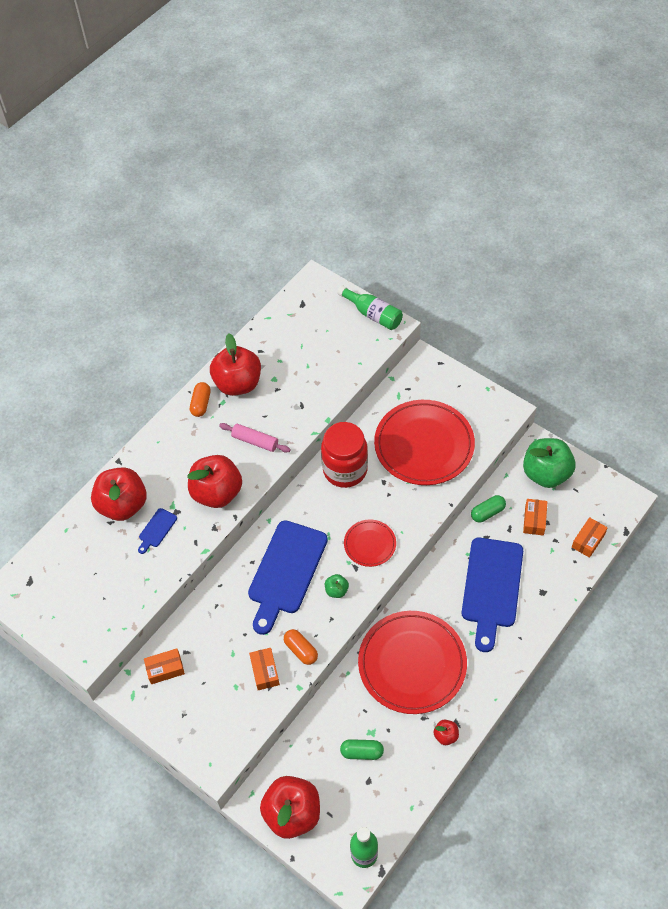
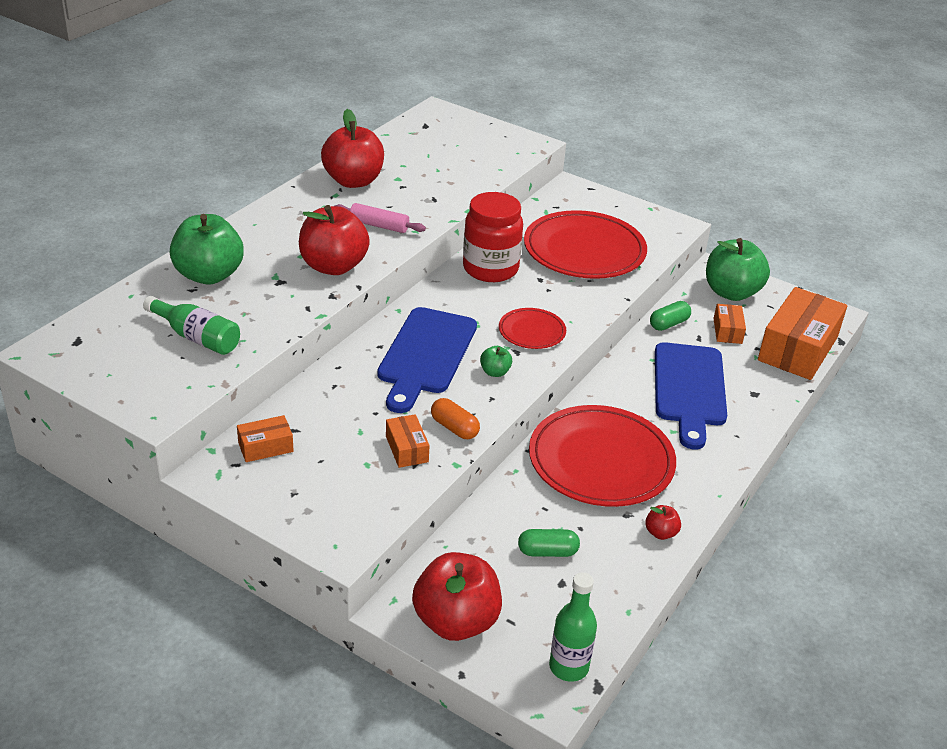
camera: 10 degrees left, 20 degrees down
red apple [91,467,147,521] -> green apple [170,214,244,284]
blue cutting board [138,508,177,554] -> none
orange capsule [190,382,211,417] -> none
green bottle [337,286,403,330] -> green bottle moved to [143,296,240,355]
orange box [572,517,608,558] -> orange box [758,287,847,380], size x2.14

